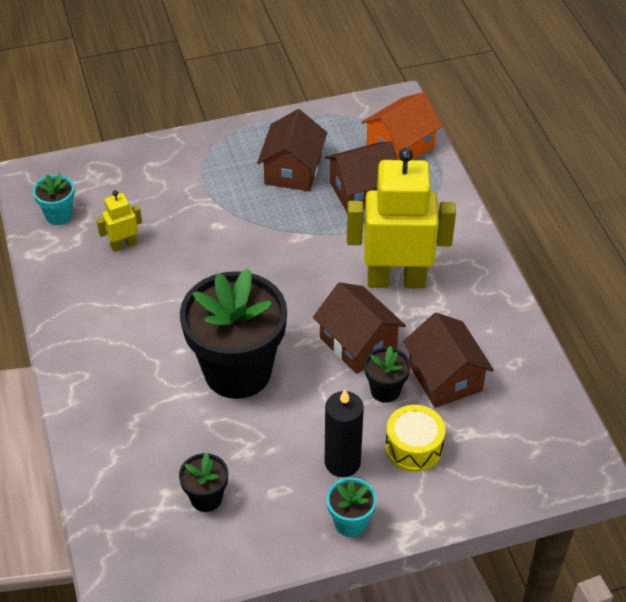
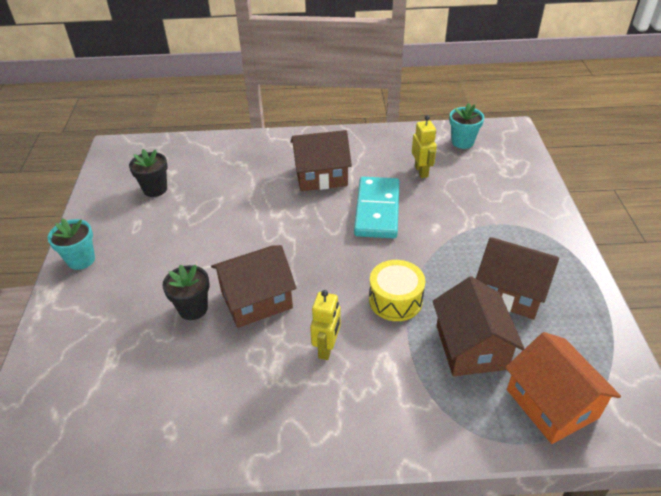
camera: 105 degrees right, 5 degrees down
black flower pot [180,268,287,399] -> none
black candle [325,389,364,477] -> none
yellow robot [347,148,456,288] -> yellow robot [310,290,341,360], size x0.44
yellow drum [385,405,446,472] -> yellow drum moved to [369,260,425,321]
brown house [403,313,494,408] -> brown house moved to [291,130,352,191]
none -> turquoise domino [354,177,400,238]

